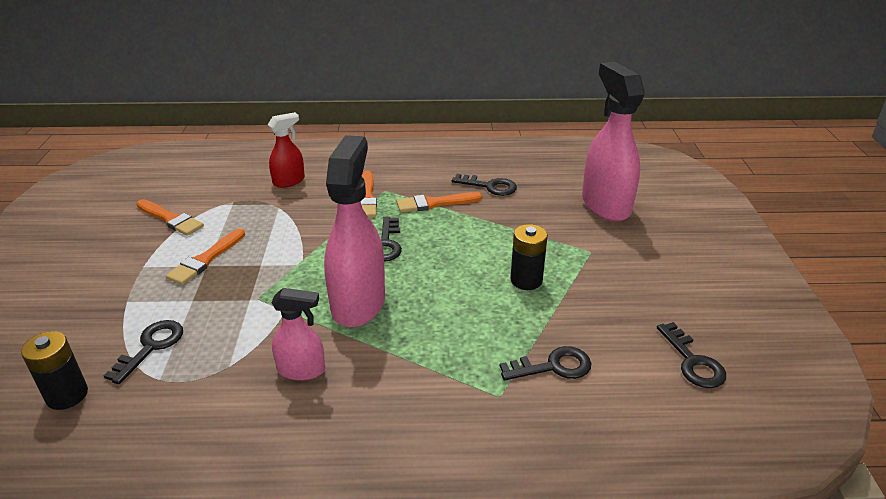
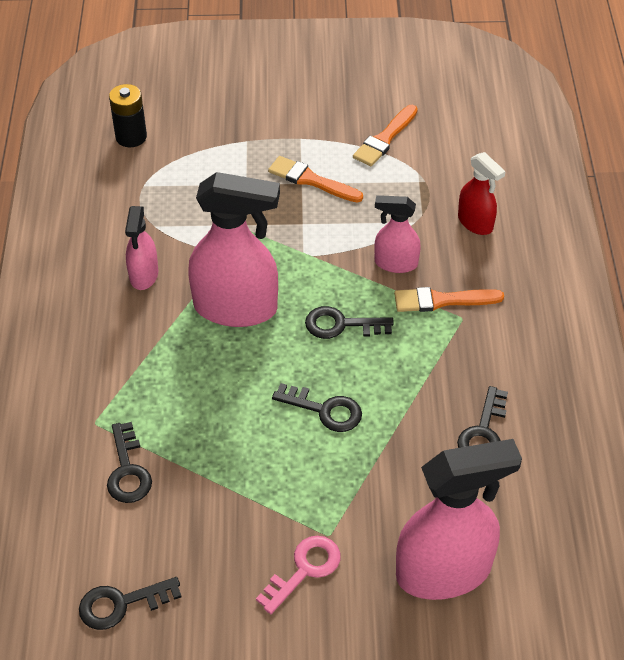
camera: 90 degrees right, 15 degrees up
black key [104,320,183,385] -> black key moved to [272,383,362,432]
orange brush [396,192,482,212] -> none
black battery [510,224,548,290] -> none
none -> pink key [256,536,341,614]
none -> pink spray bottle [374,195,421,273]

